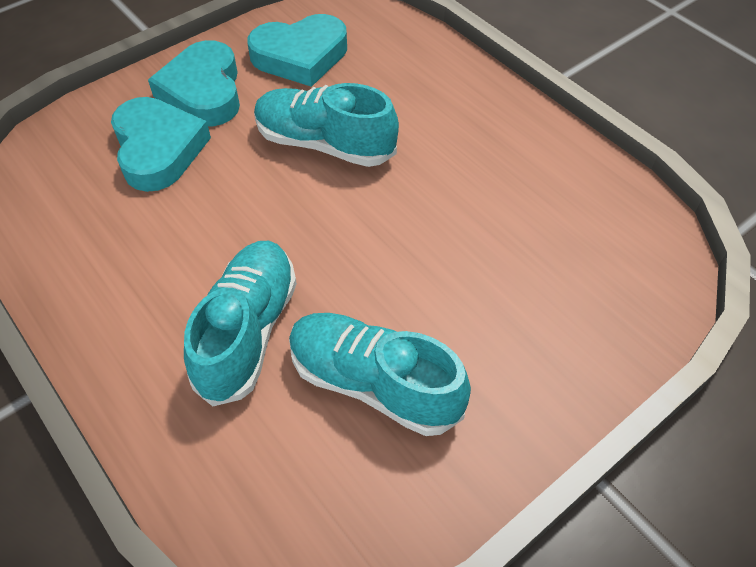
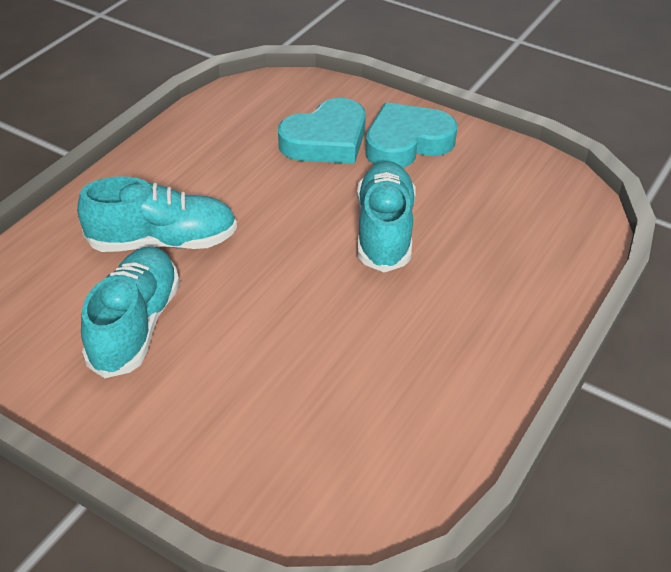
camera: 70 degrees right, 10 degrees down
turquoise heart [247,14,347,87] -> none

